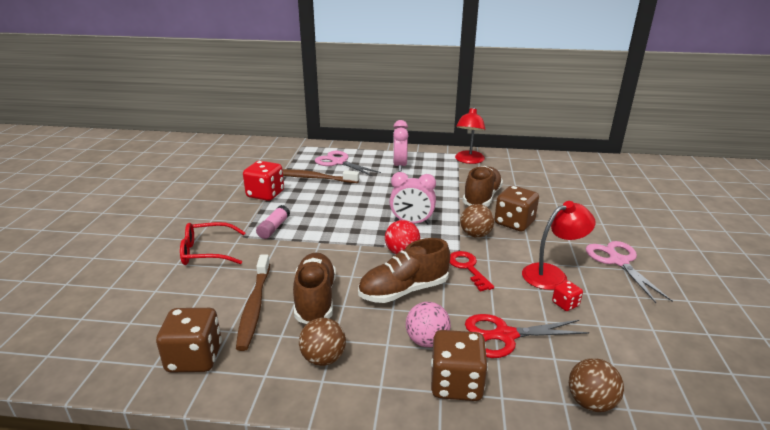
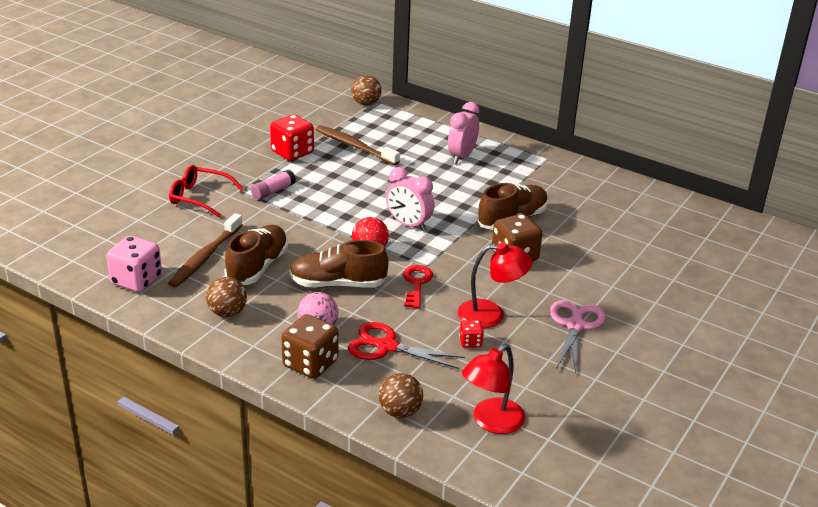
camera: 25 degrees right, 5 degrees up
brown dice [156,308,222,372] -> pink dice [106,236,162,292]
pink scissors [315,151,381,176] -> none
red lamp [455,107,485,164] -> red lamp moved to [462,345,525,434]
brown ball [460,204,494,238] -> brown ball moved to [352,75,381,106]

